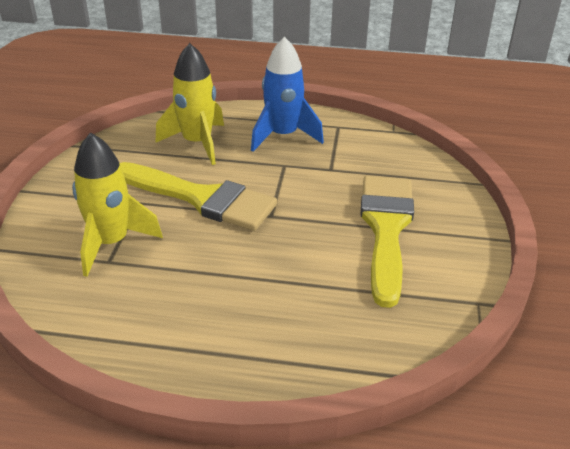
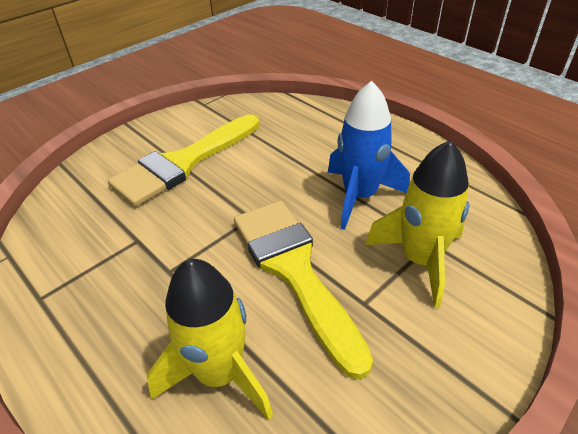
camera: 140 degrees left, 5 degrees up
blue rocket [251,37,324,152] -> blue rocket moved to [328,81,410,230]

